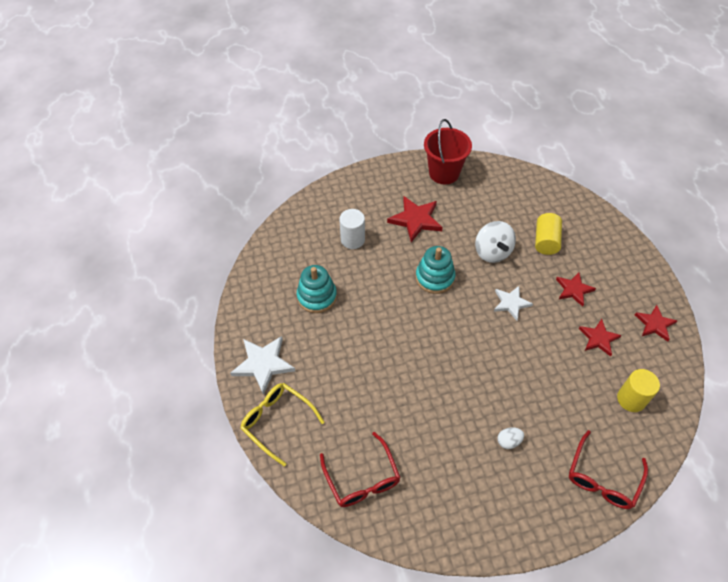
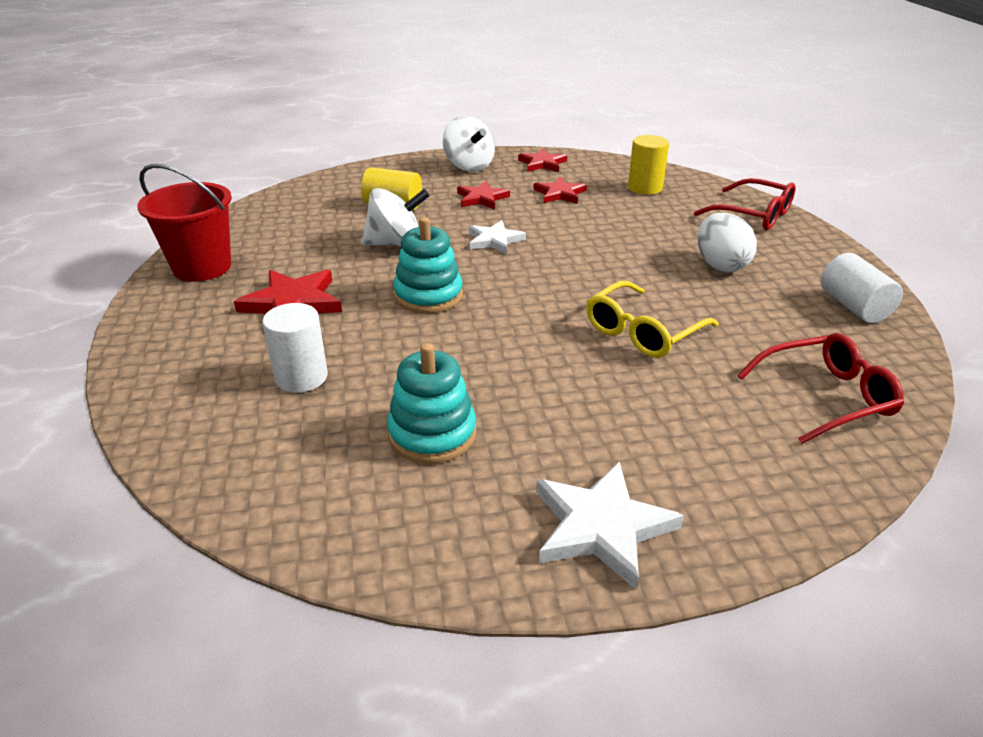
camera: 85 degrees left, 20 degrees down
yellow glasses [240,383,325,467] -> yellow glasses moved to [586,281,719,358]
white egg [498,427,524,449] -> white egg [697,213,757,272], size x1.84
none -> white spinning top [443,116,495,172]
none -> white cylinder [820,253,903,323]

